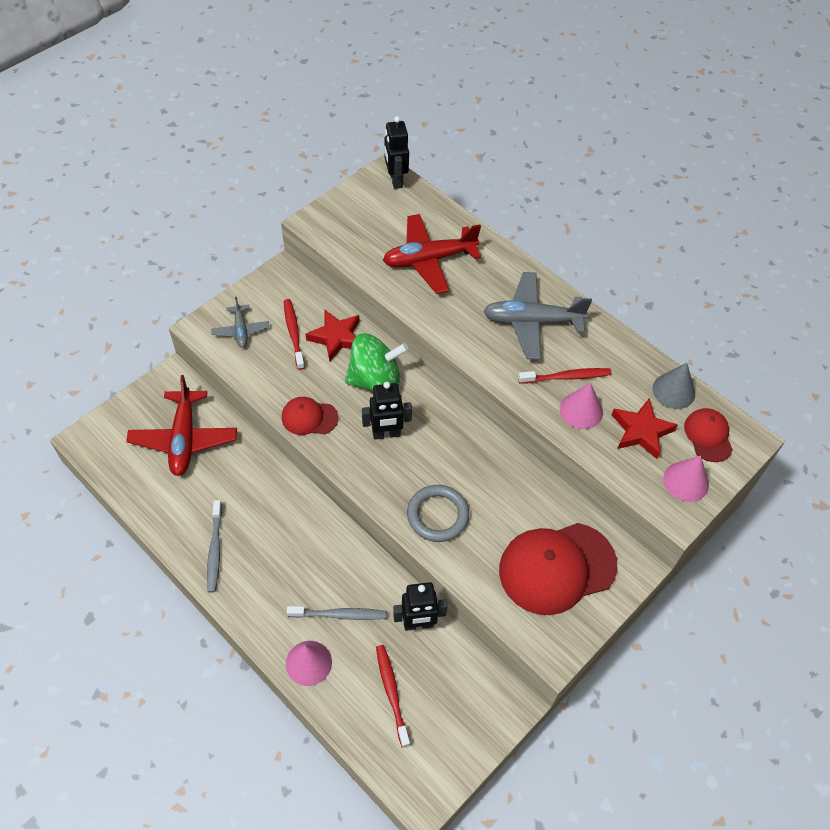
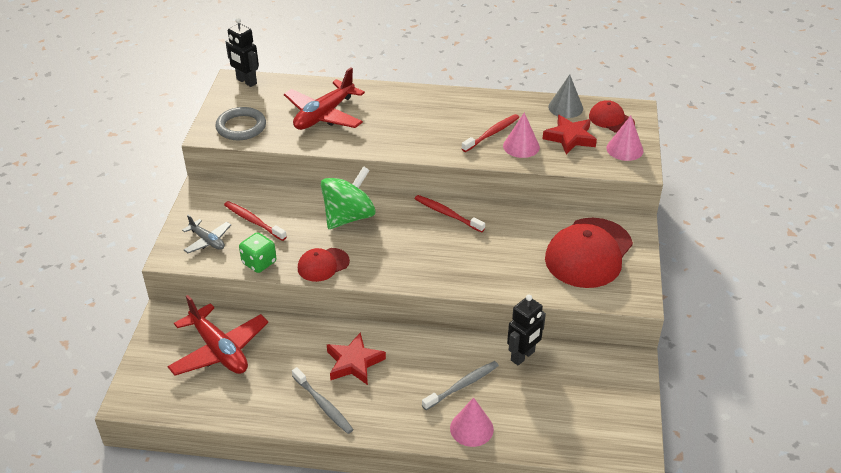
camera: 35 degrees left, 15 degrees down
red star [306,310,359,361] -> red star moved to [327,333,386,385]
black robot [362,382,412,440] -> none
red toothbrush [376,645,410,748] -> red toothbrush moved to [415,195,485,232]
grey ring [407,485,469,542] -> grey ring moved to [215,107,266,140]
grey plane [483,272,592,360] -> none
none -> green dice [239,232,276,273]

